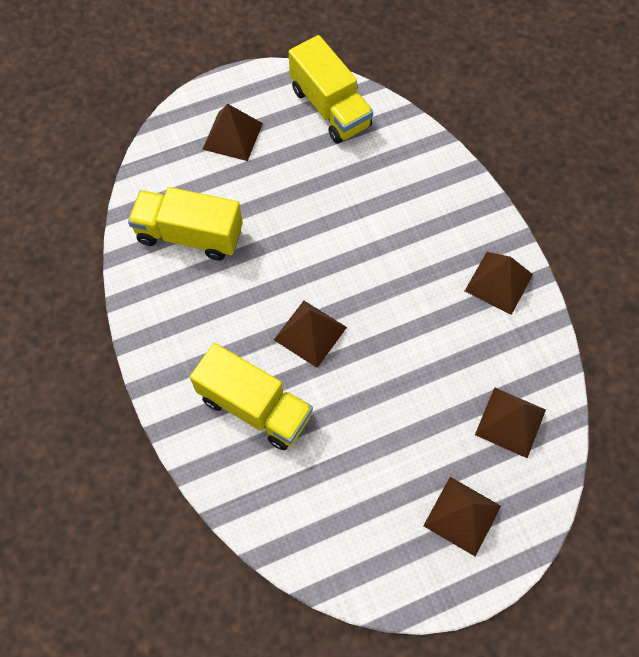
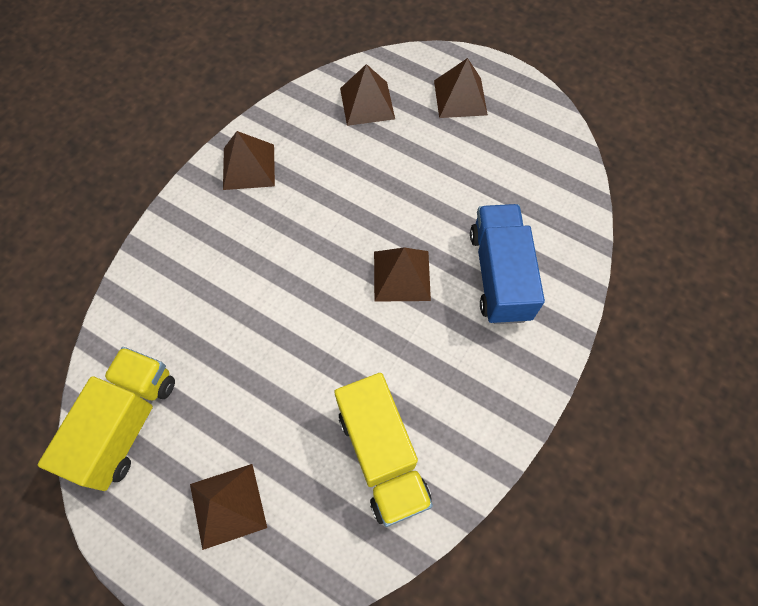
camera: 125 degrees left, 0 degrees up
yellow truck [190,343,313,450] -> blue truck [470,204,545,324]

